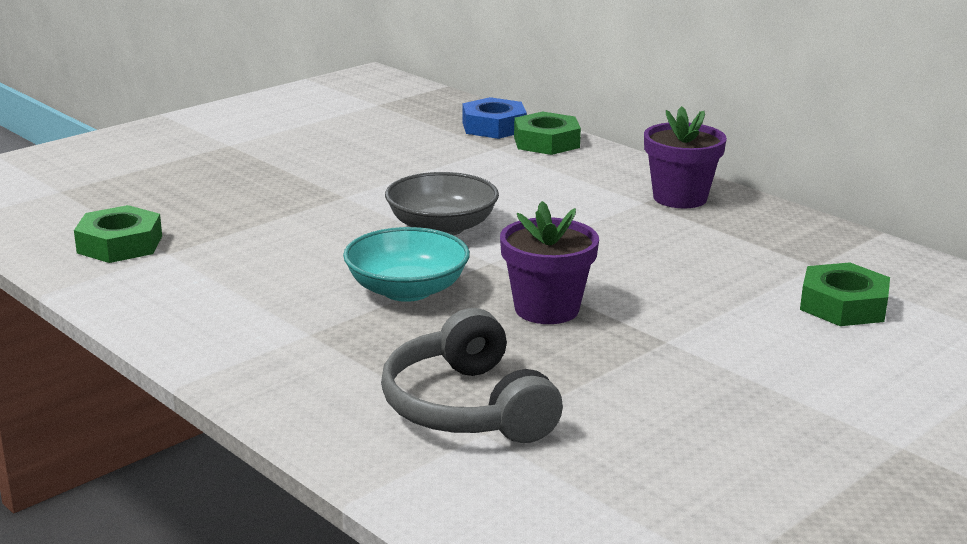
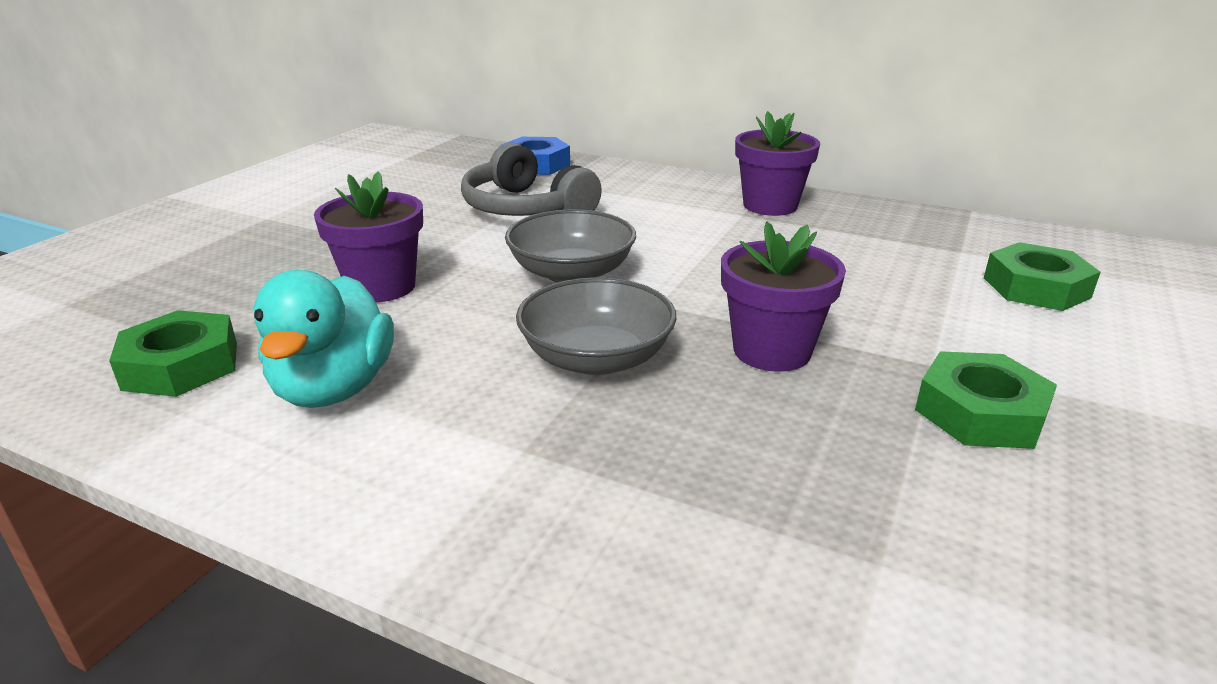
camera: 20 degrees left, 5 degrees up
turquoise bowl [343,227,470,302] -> grey bowl [516,277,677,375]
grey headphones [381,308,563,443] -> grey headphones moved to [461,143,602,216]
green nut [514,111,581,155] -> green nut moved to [915,351,1057,449]
none -> turquoise duck [254,270,394,408]
none -> purple flower pot [314,171,423,302]

